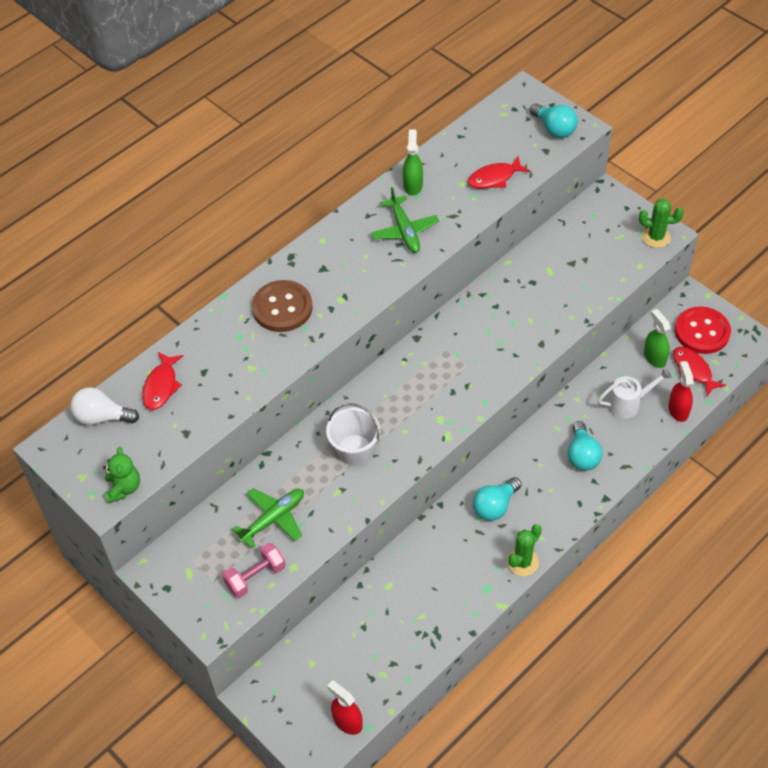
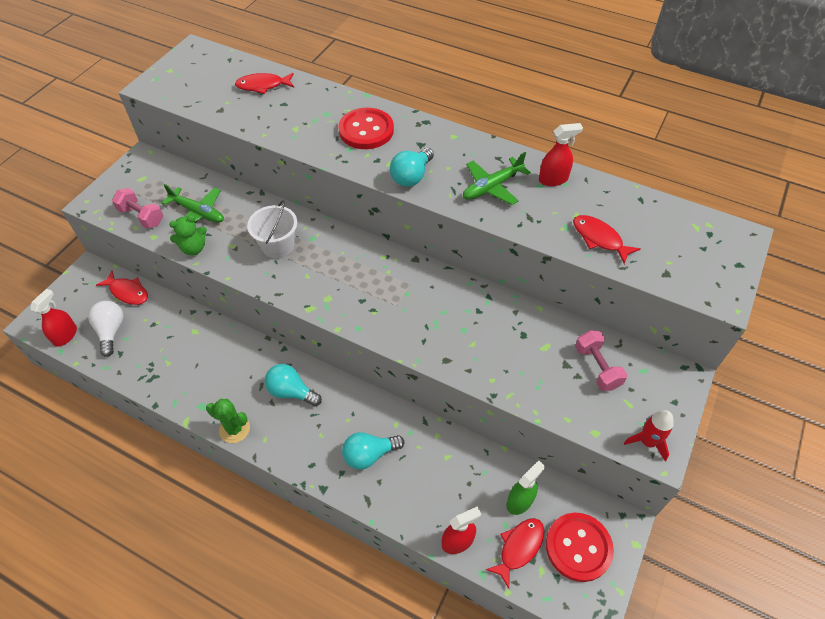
camera: 70 degrees right, 0 degrees up
white light bulb [70,387,139,425] -> white light bulb moved to [88,301,124,357]
green teddy bear [103,447,140,503] -> green teddy bear moved to [169,216,207,255]
brown button [252,280,313,332] -> red button [338,108,394,149]
green spray bottle [403,129,423,195] -> red spray bottle [539,123,583,186]
turquoise light bulb [530,103,578,138] -> turquoise light bulb moved to [390,148,434,187]
white watering can [598,368,672,419] -> none
green cactus [639,199,684,248] -> red rocket [624,410,674,462]
none -> red fish [96,271,148,305]
none -> pink dumbbell [575,330,627,391]

